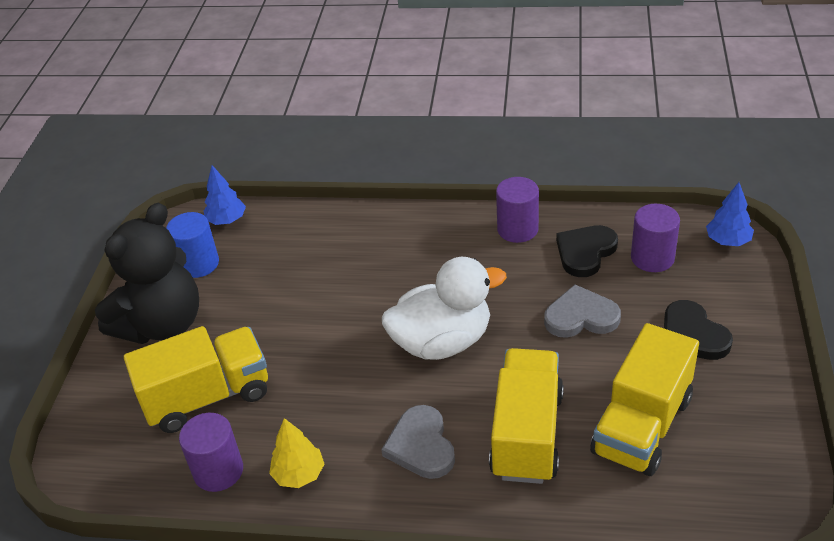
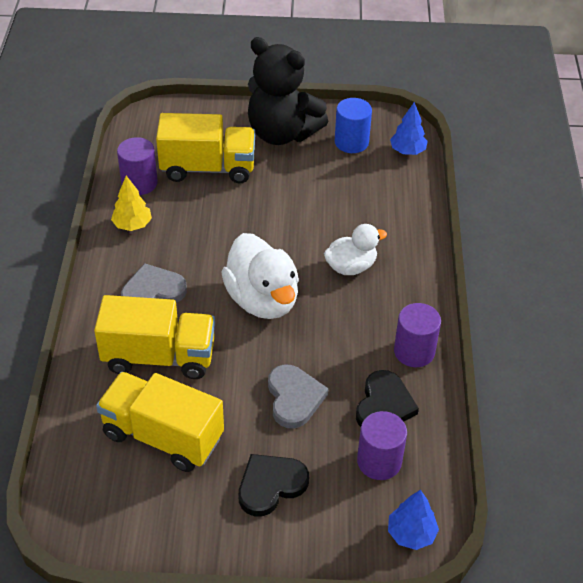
camera: 80 degrees right, 5 degrees up
yellow truck [124,326,268,433] -> yellow truck turned 60 degrees counterclockwise [156,113,255,184]
black heart [556,225,618,277] -> black heart turned 75 degrees clockwise [356,370,419,427]
none -> white duck [324,224,387,275]

